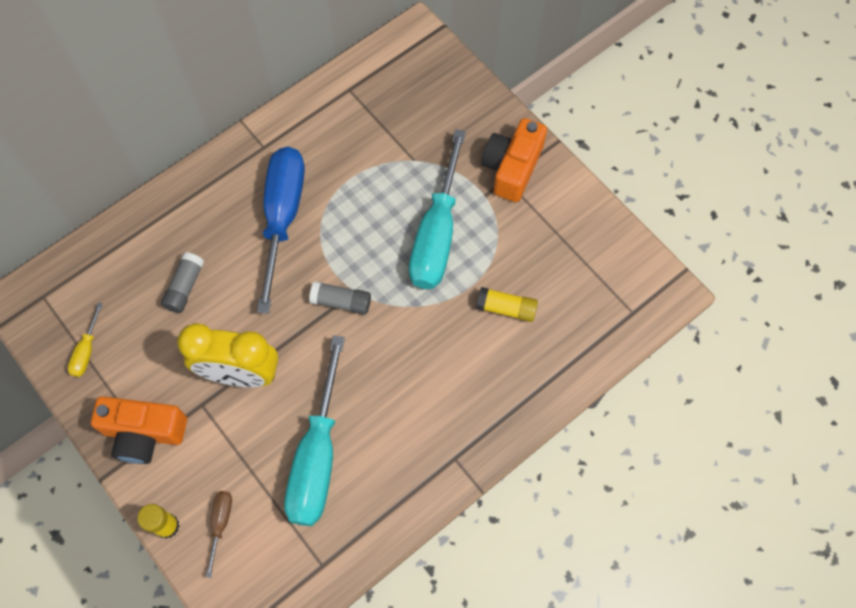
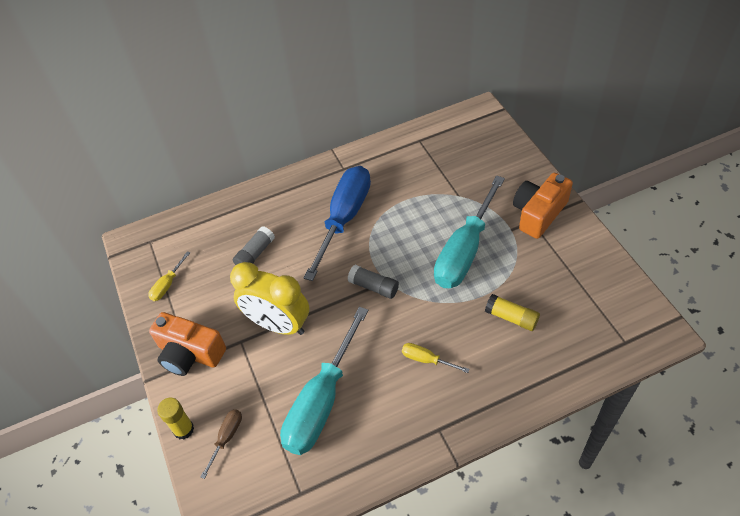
camera: 20 degrees right, 15 degrees down
none -> yellow screwdriver [402,343,469,373]

